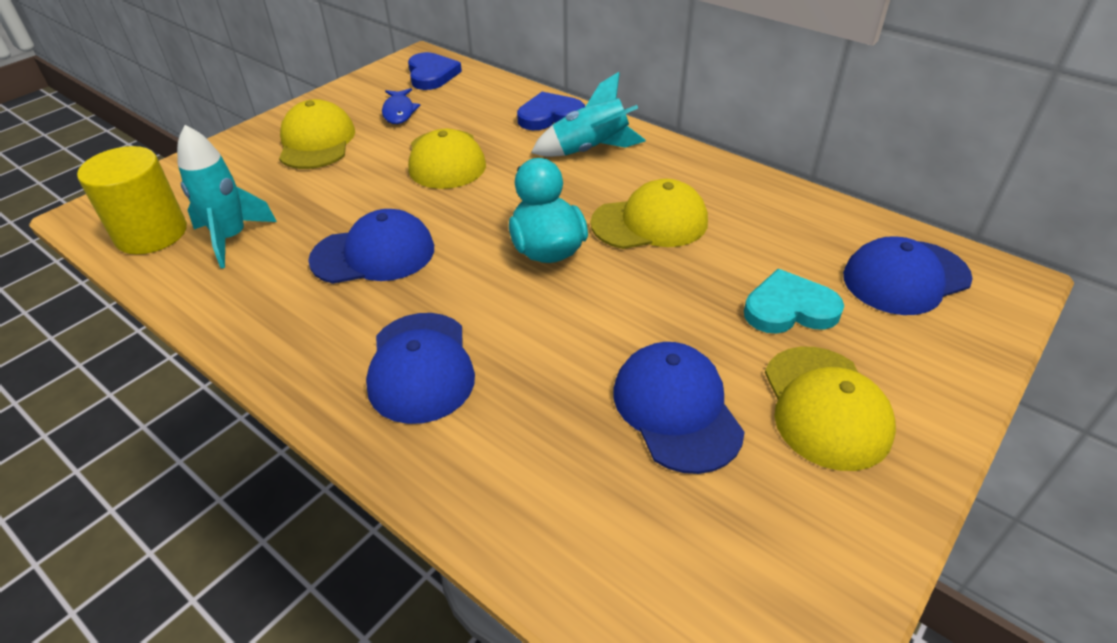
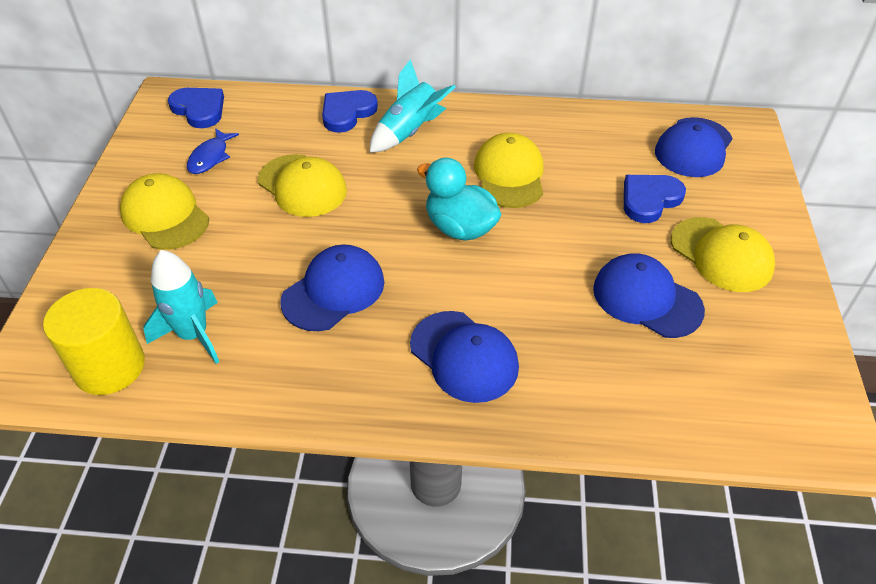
camera: 35 degrees left, 5 degrees up
blue fish [382,88,421,124] -> blue fish turned 60 degrees clockwise [187,128,239,174]
yellow cap [591,179,708,249] -> yellow cap turned 45 degrees counterclockwise [474,133,544,208]
turquoise heart [744,269,844,334] -> blue heart [624,175,686,223]

